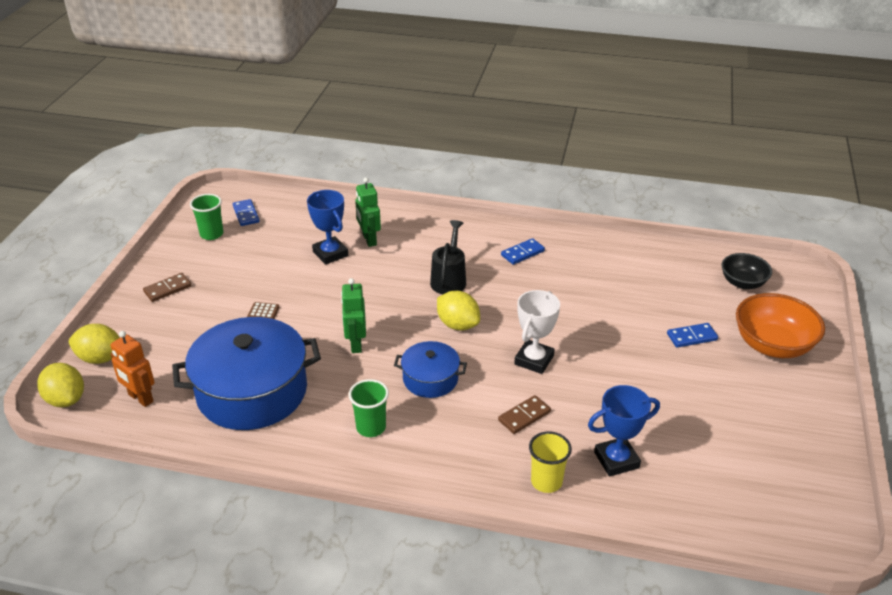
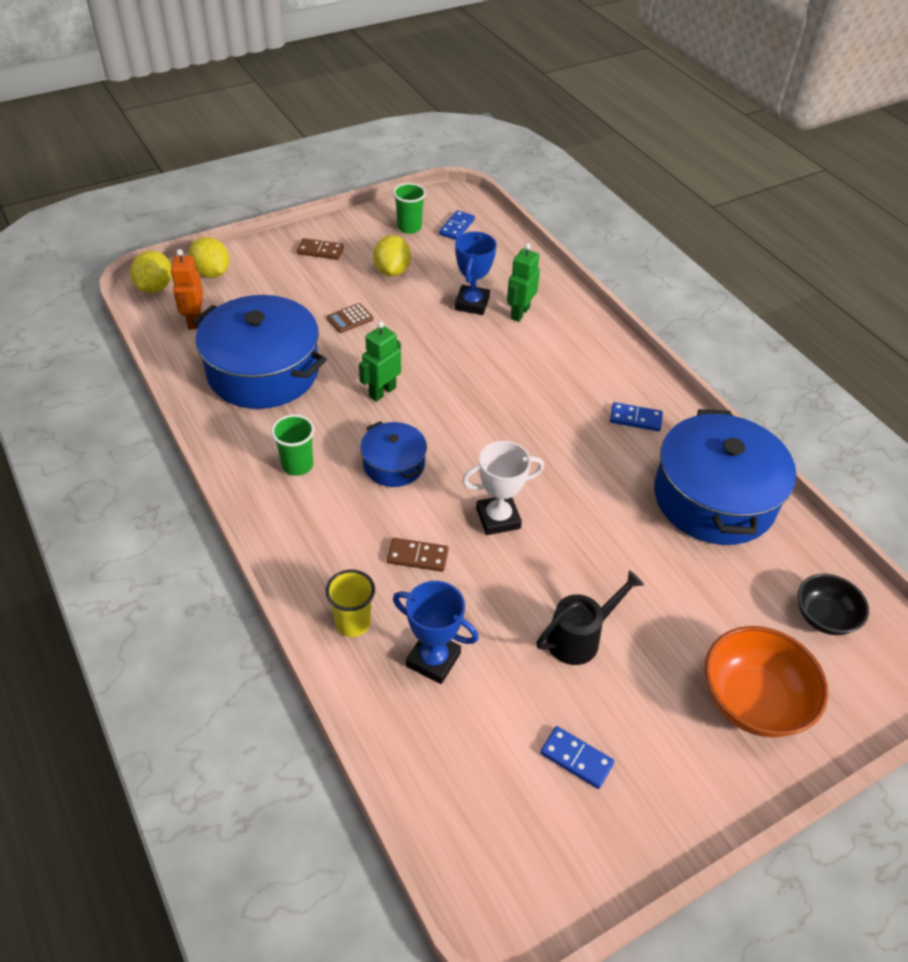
camera: 45 degrees right, 10 degrees up
black watering can [430,220,466,294] -> black watering can moved to [536,570,644,665]
yellow lemon [437,291,480,330] -> yellow lemon moved to [373,235,411,277]
blue domino [667,323,718,348] -> blue domino moved to [540,726,614,789]
none -> blue pot [654,409,796,545]

